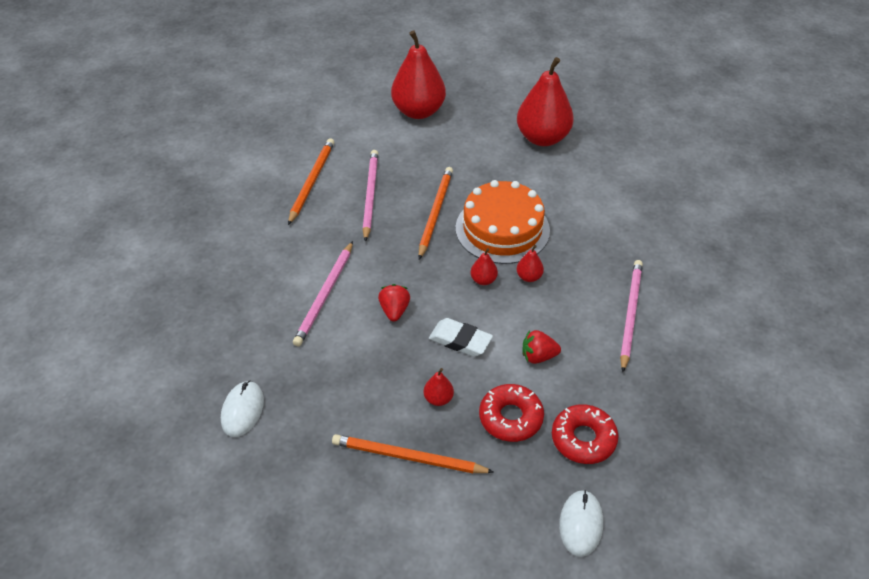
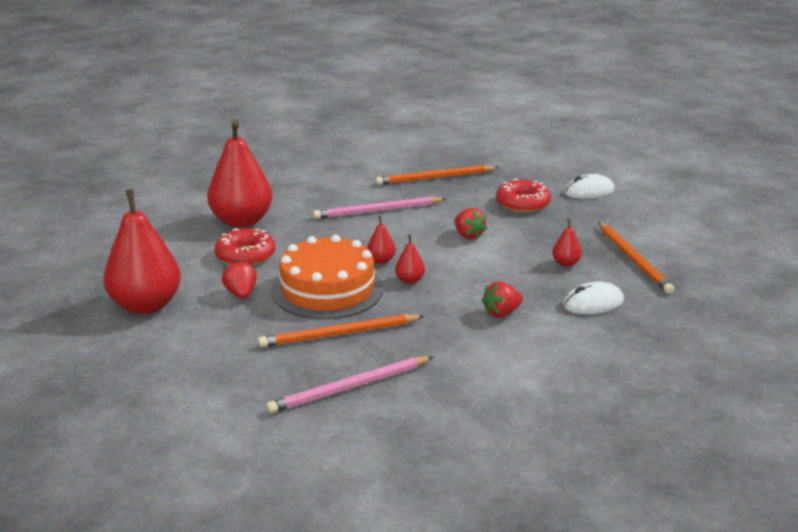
camera: 120 degrees left, 20 degrees down
white mouse [221,380,264,437] -> white mouse moved to [563,281,624,314]
orange pencil [288,138,334,225] -> orange pencil moved to [376,165,499,185]
pink pencil [293,241,353,346] -> none
red pear [391,30,446,119] -> red pear moved to [207,120,273,228]
white eraser [429,318,493,357] -> none
red donut [479,384,544,442] -> red donut moved to [215,228,275,266]
none -> red strawberry [222,260,257,299]

